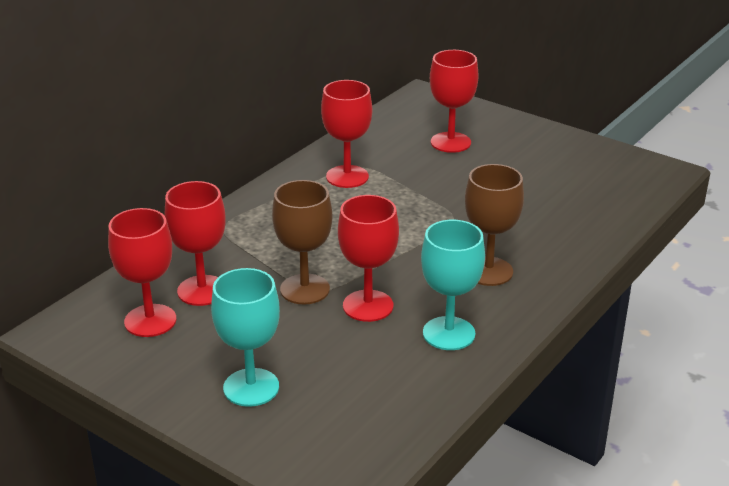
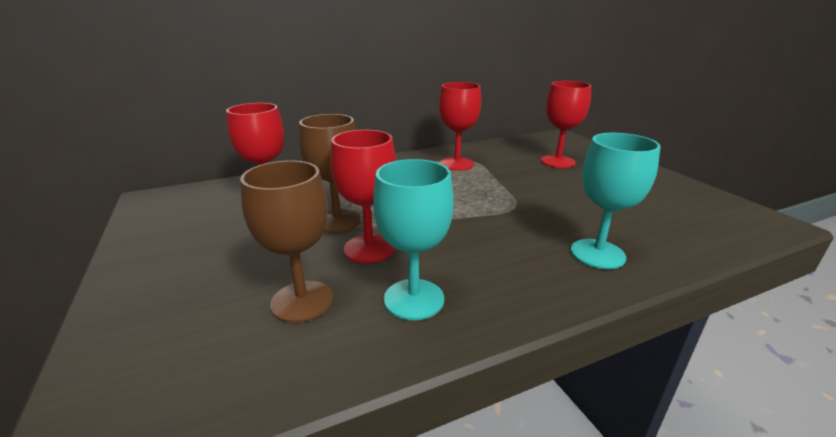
camera: 30 degrees right, 5 degrees down
red goblet [108,208,176,337] -> none
turquoise goblet [211,268,280,407] -> turquoise goblet moved to [571,133,661,269]
brown goblet [465,164,524,286] -> brown goblet moved to [240,160,333,323]

